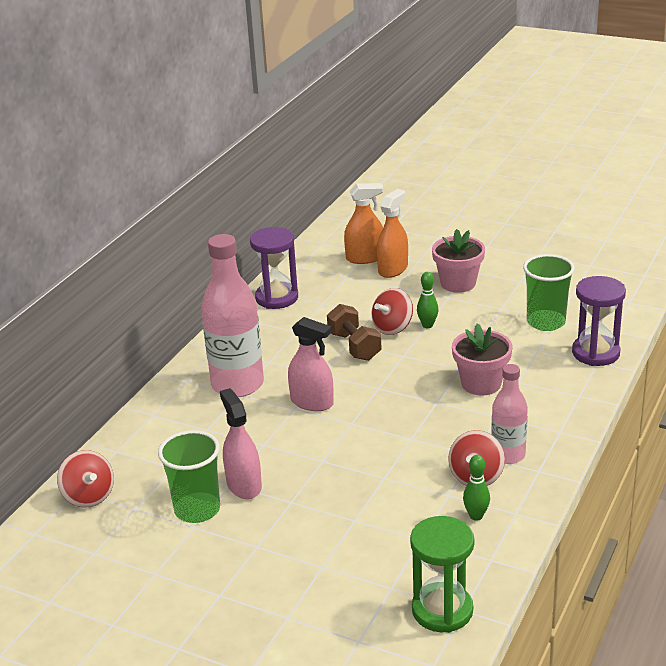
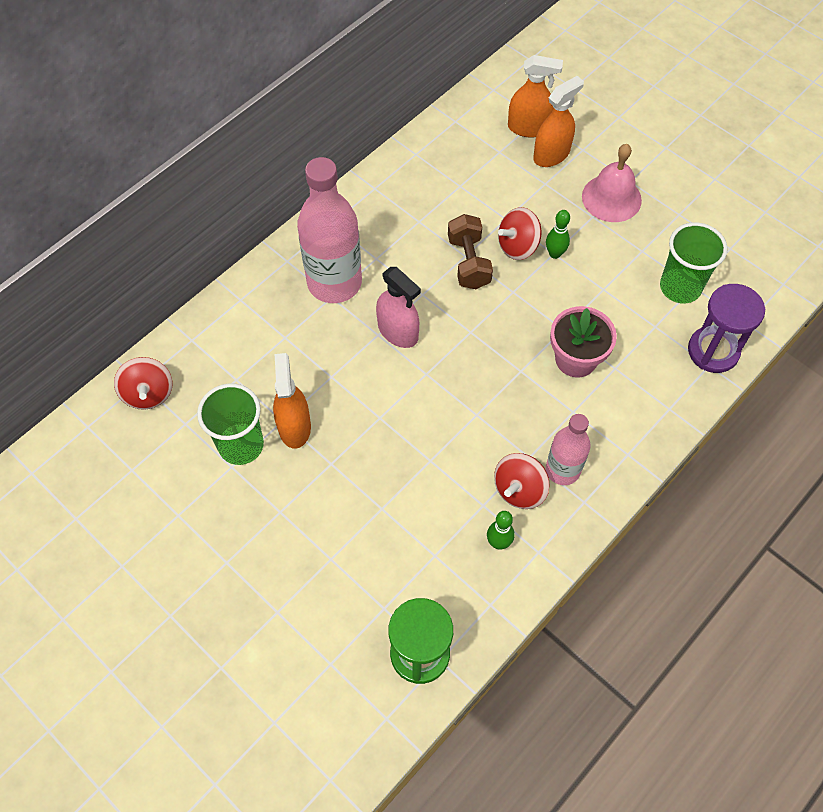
camera: 15 degrees right, 30 degrees up
pink spray bottle [220,388,262,499] -> orange spray bottle [273,353,311,449]
purple hourglass [250,227,298,309] -> none
pink flower pot [432,229,485,293] -> pink bell [582,144,642,222]

